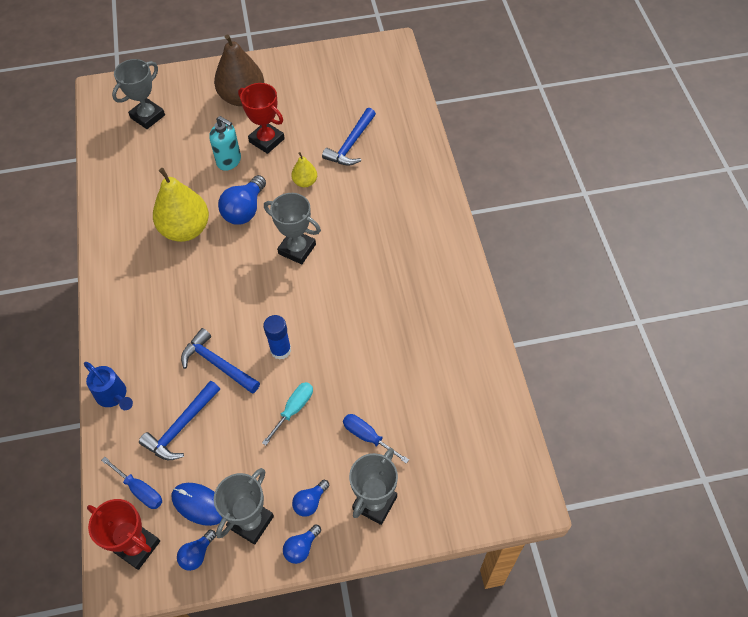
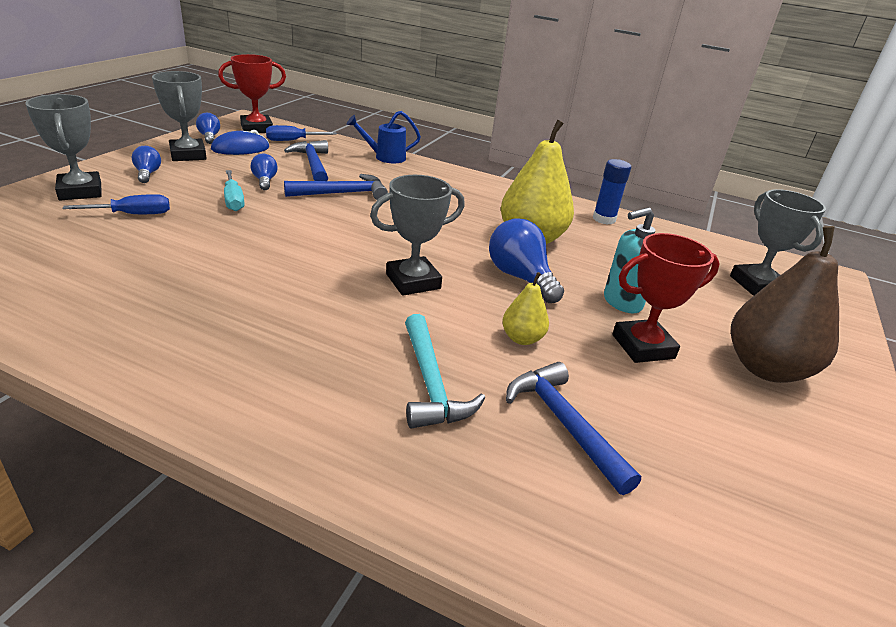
camera: 120 degrees right, 25 degrees down
blue glue stick [263,315,291,360] -> blue glue stick moved to [593,159,631,225]
blue light bulb [283,524,321,564] -> blue light bulb moved to [251,154,278,190]
none -> turquoise hammer [405,314,485,429]

